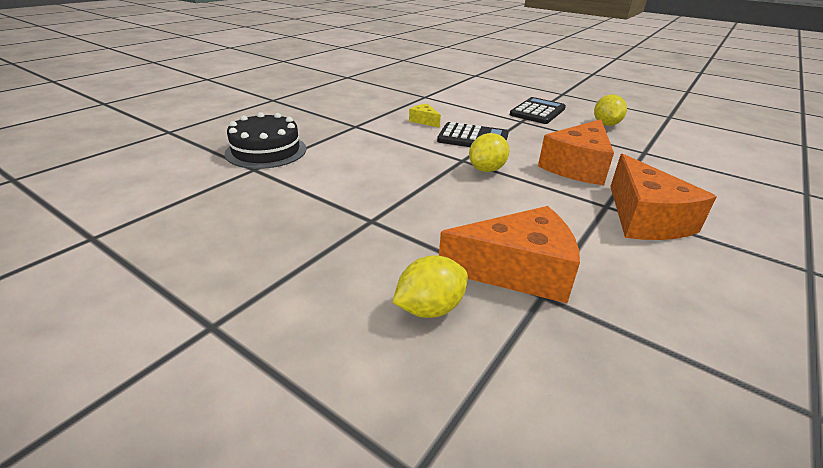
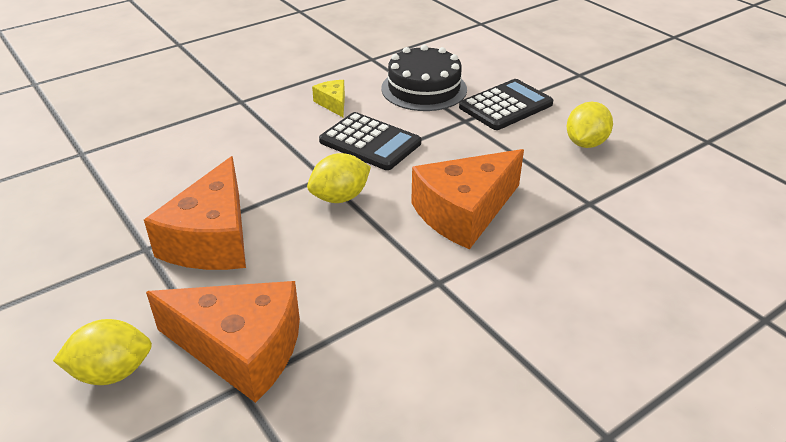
camera: 20 degrees right, 5 degrees up
black cake [225,112,306,169] -> black cake moved to [381,45,467,111]
orange cheese [610,154,717,240] -> orange cheese moved to [144,156,246,270]

